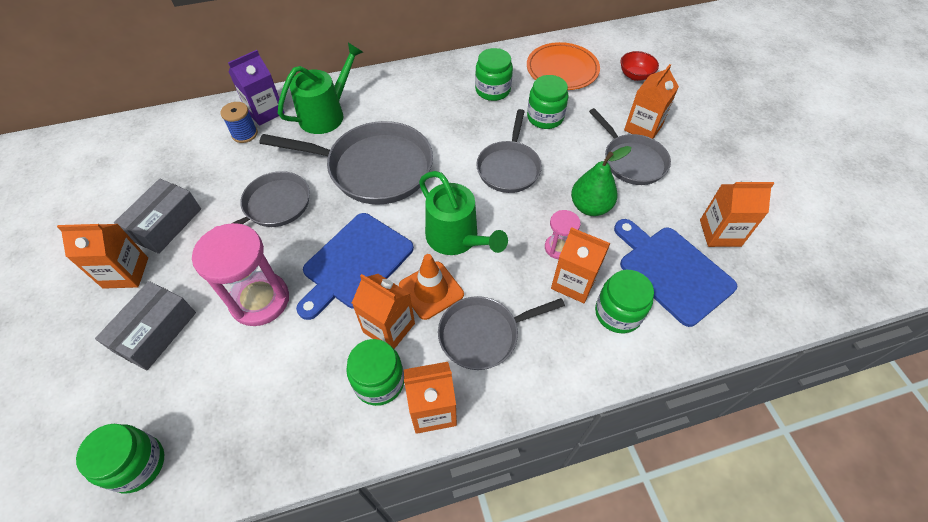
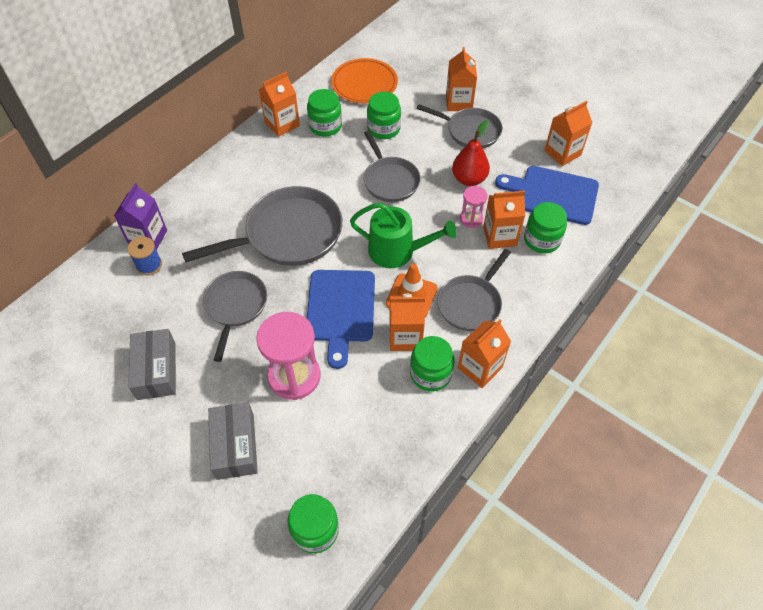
camera: 35 degrees left, 0 degrees up
orange carton [57,224,148,289] -> orange carton moved to [259,72,300,137]
green watering can [278,43,363,134] -> none
green pear [571,146,631,216] -> red pear [452,120,490,186]
red bowl [620,51,659,81] -> none

